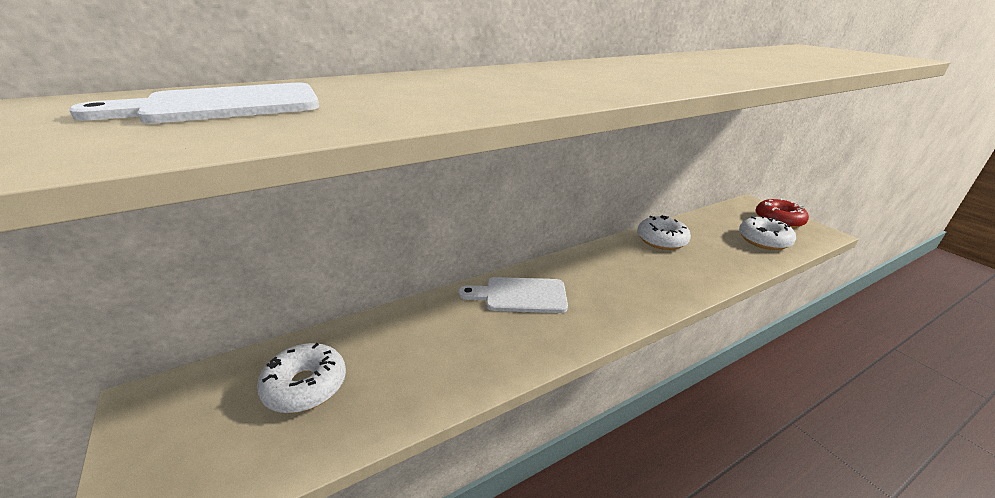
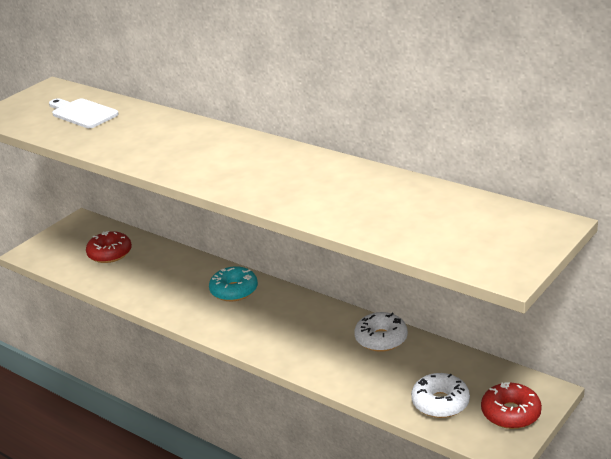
camera: 70 degrees right, 0 degrees up
white donut [257,343,346,413] -> red donut [86,231,132,263]
white cutting board [459,277,568,313] -> turquoise donut [209,266,258,301]

